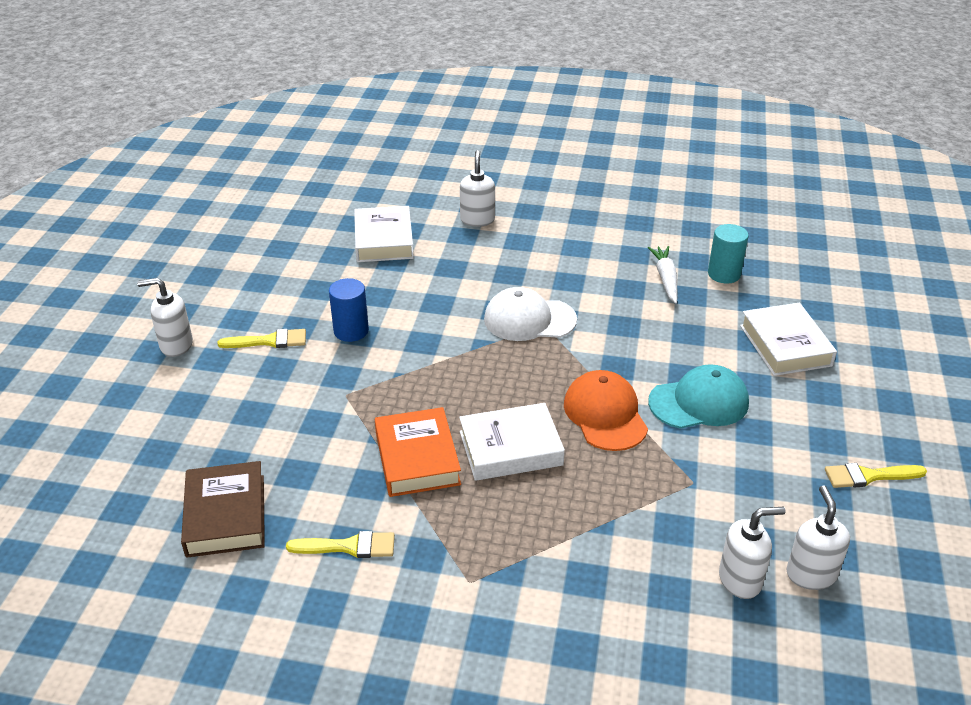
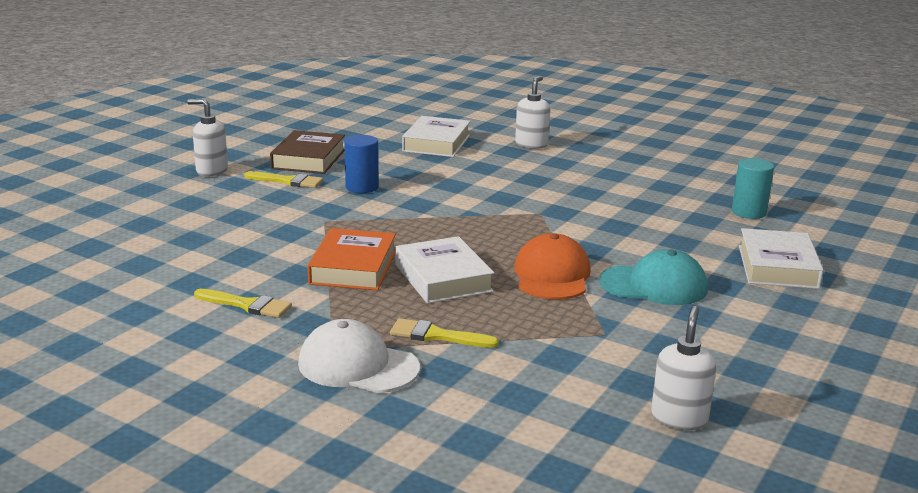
camera: 20 degrees right, 15 degrees down
brown book [181,461,265,558] -> brown book moved to [270,130,345,174]
white book [459,403,565,481] -> white book turned 60 degrees clockwise [395,236,494,304]
white cap [484,287,577,341] -> white cap moved to [298,319,420,393]
white carrot [648,246,678,304] -> none
white soap dispenser [719,507,785,599] -> none
yellow brush [825,463,927,488] -> yellow brush moved to [390,318,499,348]

